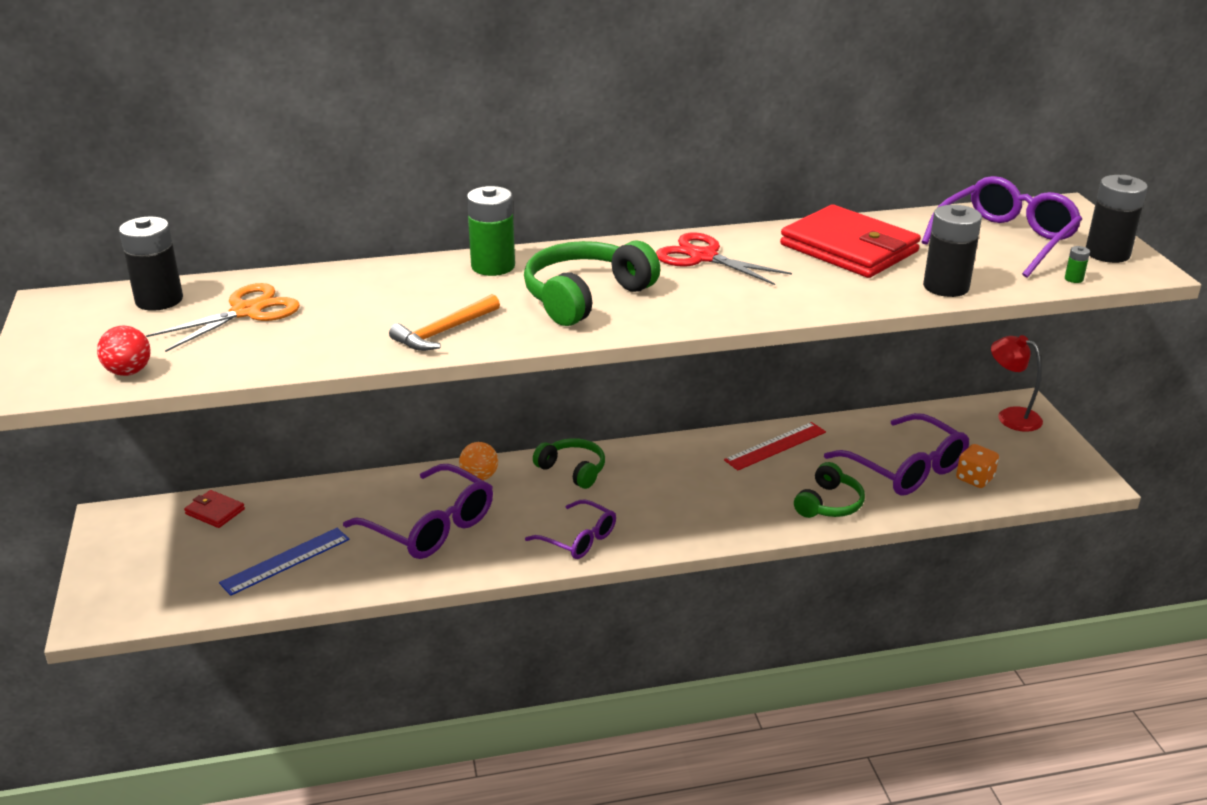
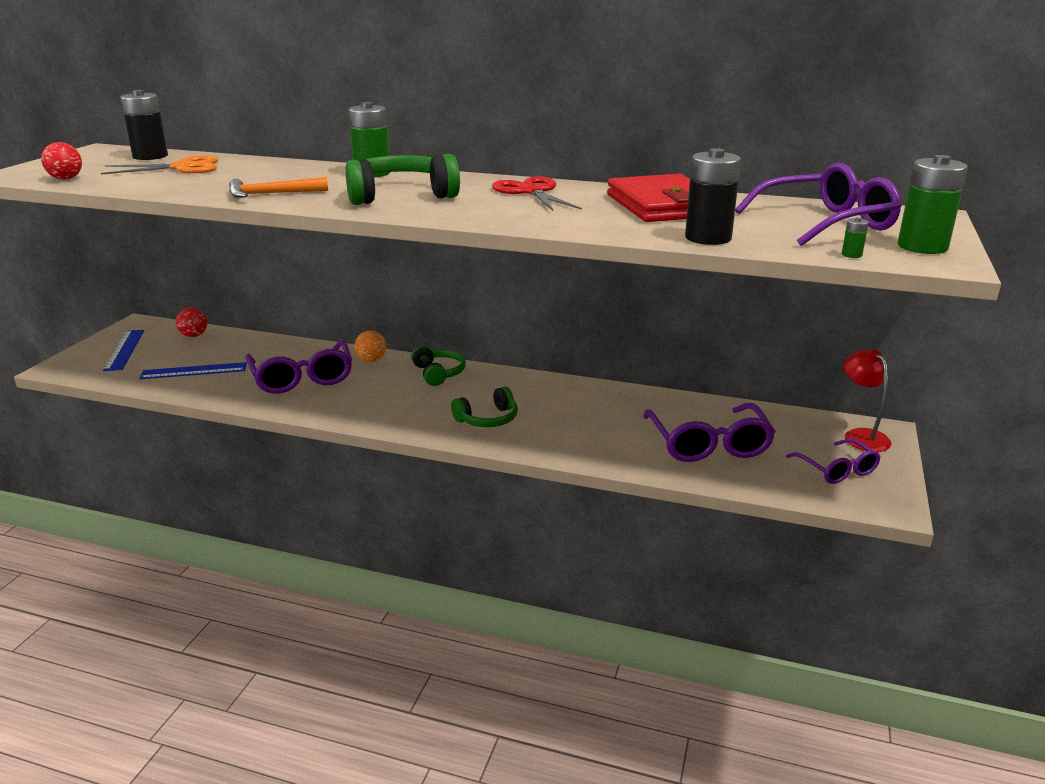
camera: 30 degrees right, 5 degrees down
red wallet [184,490,245,528] -> red ball [176,307,207,337]
purple glasses [525,500,616,559] -> purple glasses moved to [786,439,881,484]
red ruler [724,422,826,470] -> none
green headphones [794,462,865,518] -> green headphones moved to [451,387,518,427]
orange dice [956,444,999,488] -> none
black battery [1086,175,1148,263] -> green battery [898,155,968,254]
none -> blue ruler [103,330,144,371]

